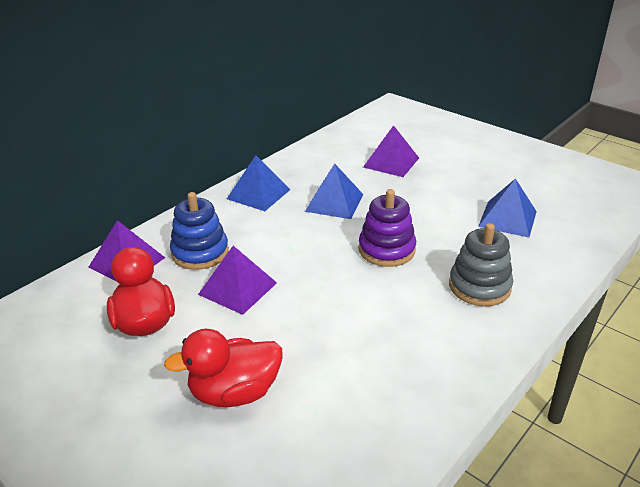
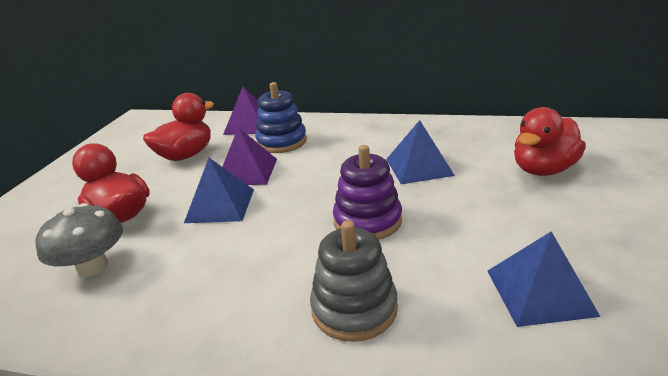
camera: 65 degrees right, 5 degrees down
blue pyramid [227,156,291,211] -> blue pyramid moved to [184,158,254,223]
purple pyramid [363,125,419,177] -> red duck [514,107,586,176]
none -> grey mushroom [36,203,123,277]

